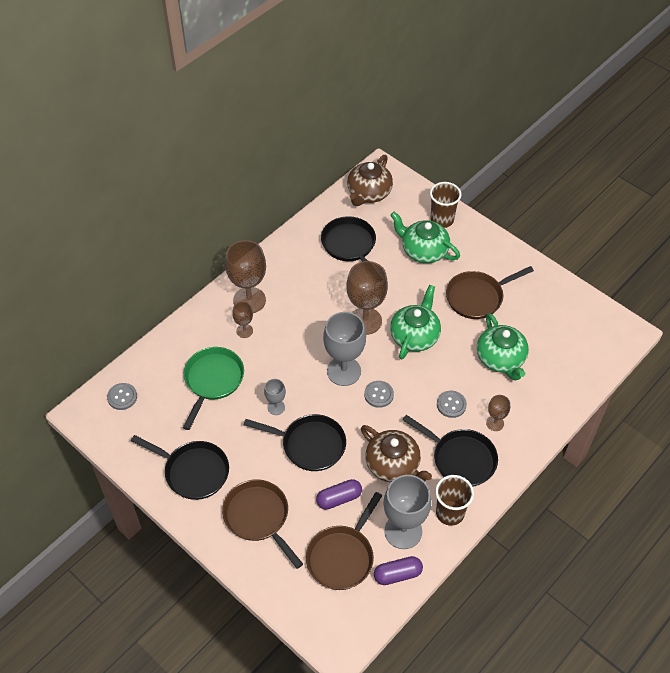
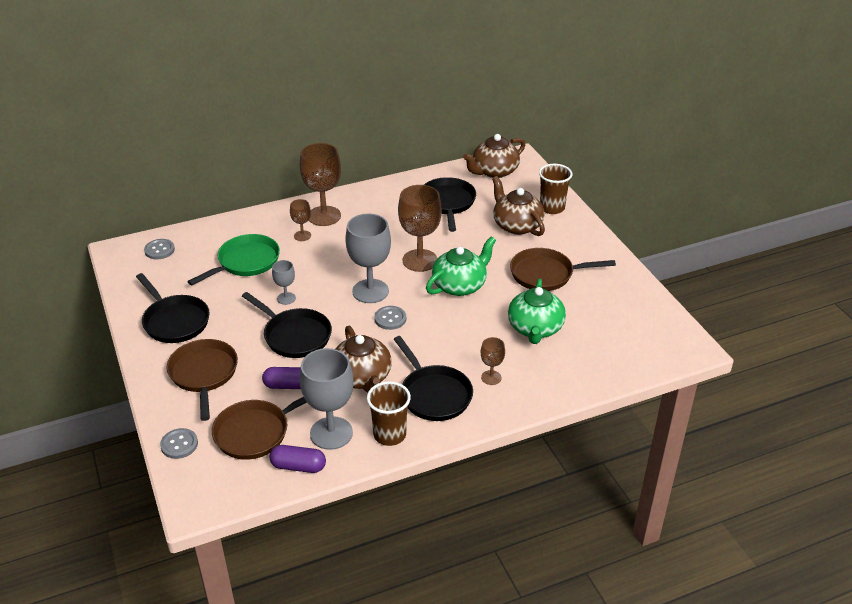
camera: 25 degrees right, 15 degrees down
green teapot [390,212,460,263] -> brown teapot [492,176,545,236]
grey button [437,391,467,418] -> grey button moved to [160,428,198,459]

